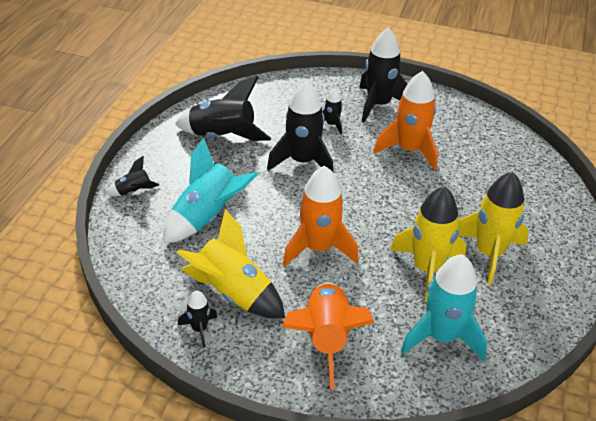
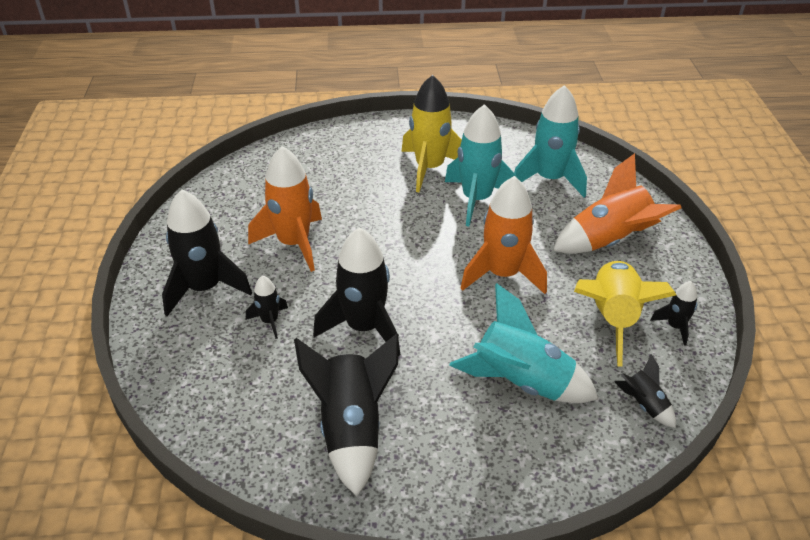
camera: 110 degrees left, 0 degrees up
black rocket [106,156,159,196] -> black rocket moved to [614,354,676,428]
yellow rocket [390,186,466,302] -> turquoise rocket [445,104,517,227]

